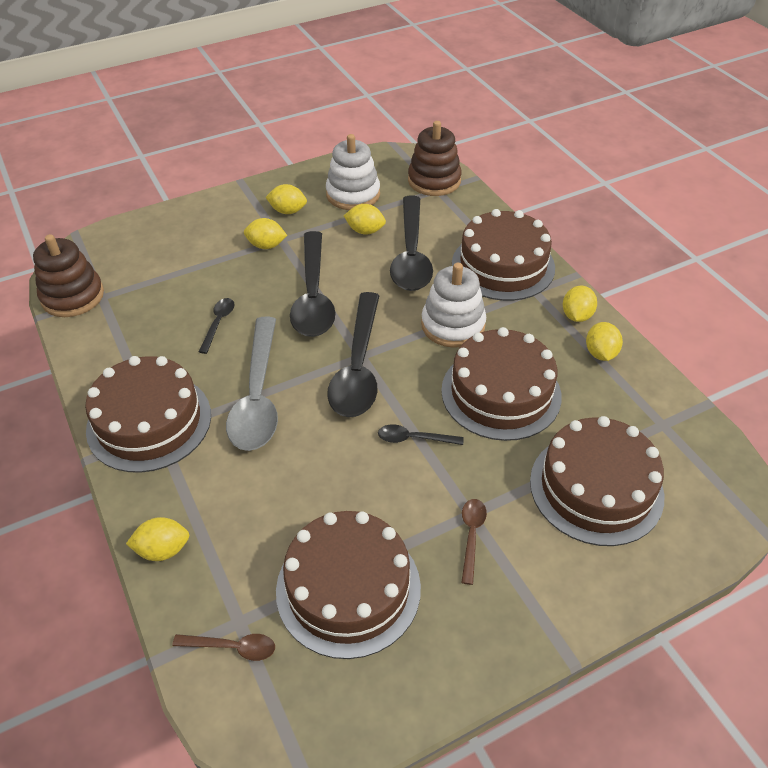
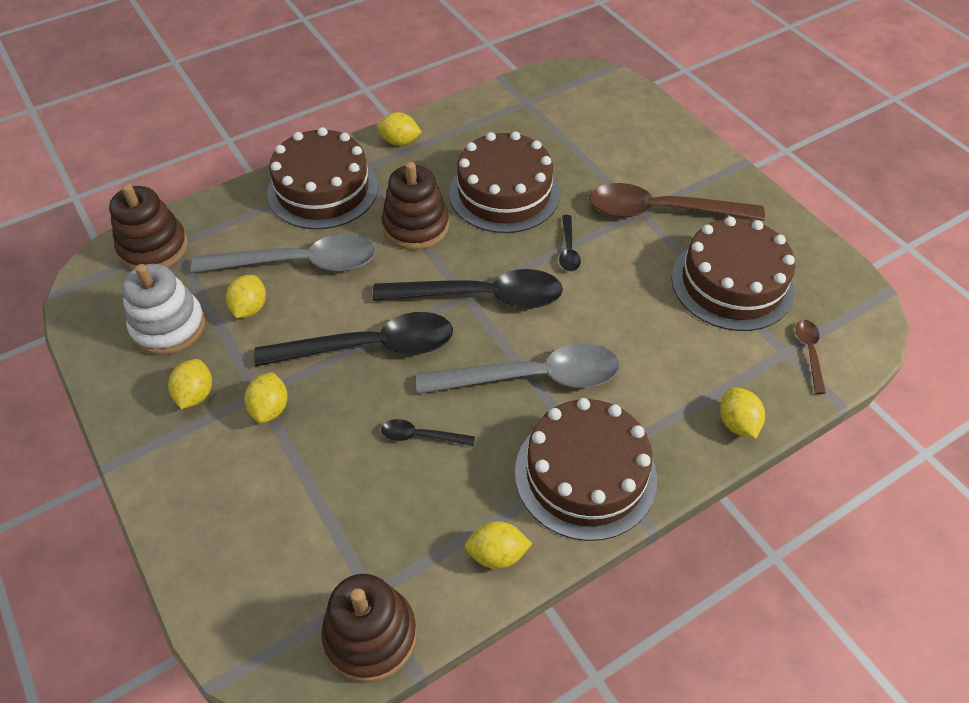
camera: 95 degrees left, 5 degrees up
black spoon [390,196,433,291] -> grey spoon [191,234,376,273]
white stacking toy [421,263,486,348] -> brown stacking toy [382,162,449,250]
brown spoon [461,499,487,585] -> brown spoon [589,183,765,221], size x2.26
brown cake [530,416,664,546] -> none
yellow lemon [586,322,623,361] -> yellow lemon moved to [465,521,532,569]

